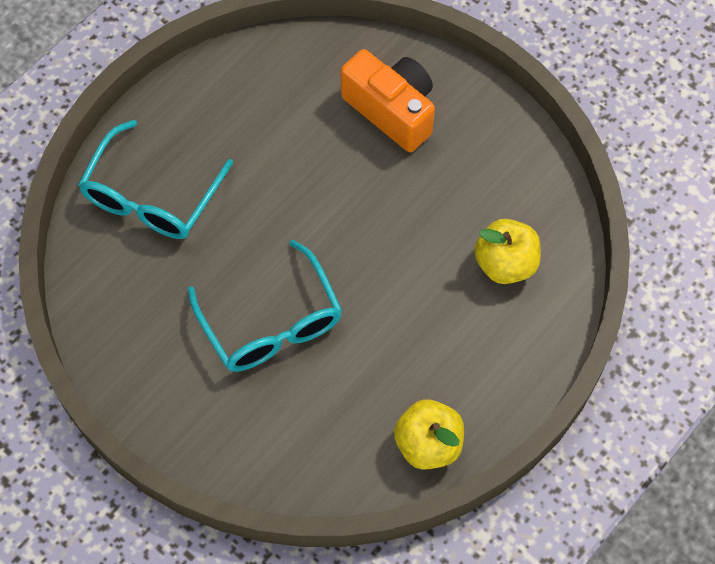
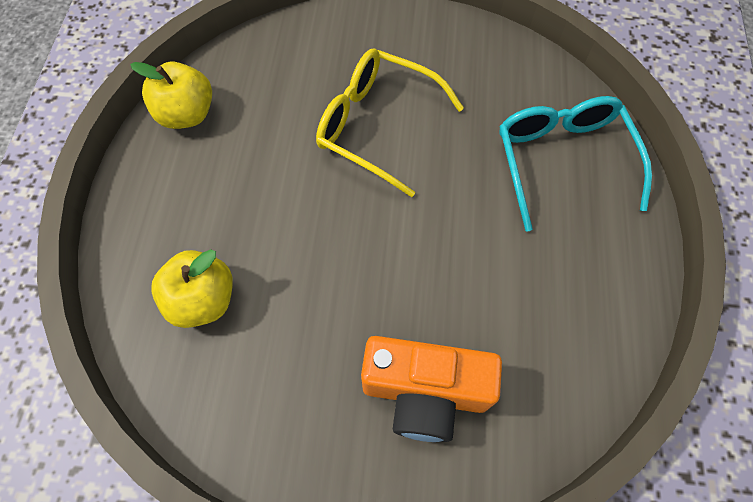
camera: 145 degrees right, 0 degrees up
turquoise glasses [188,239,342,372] -> yellow glasses [316,49,464,197]

